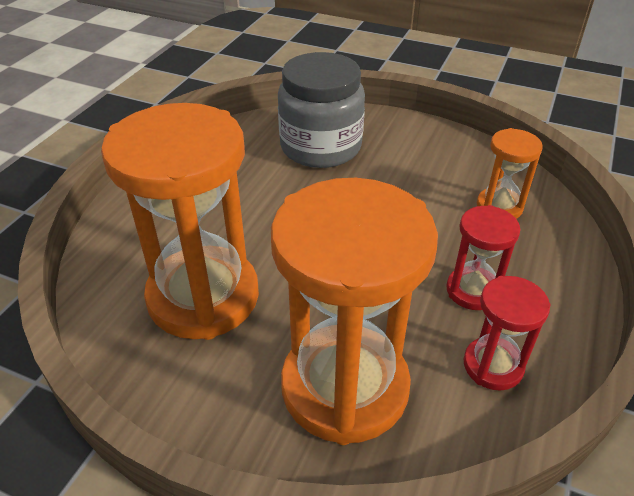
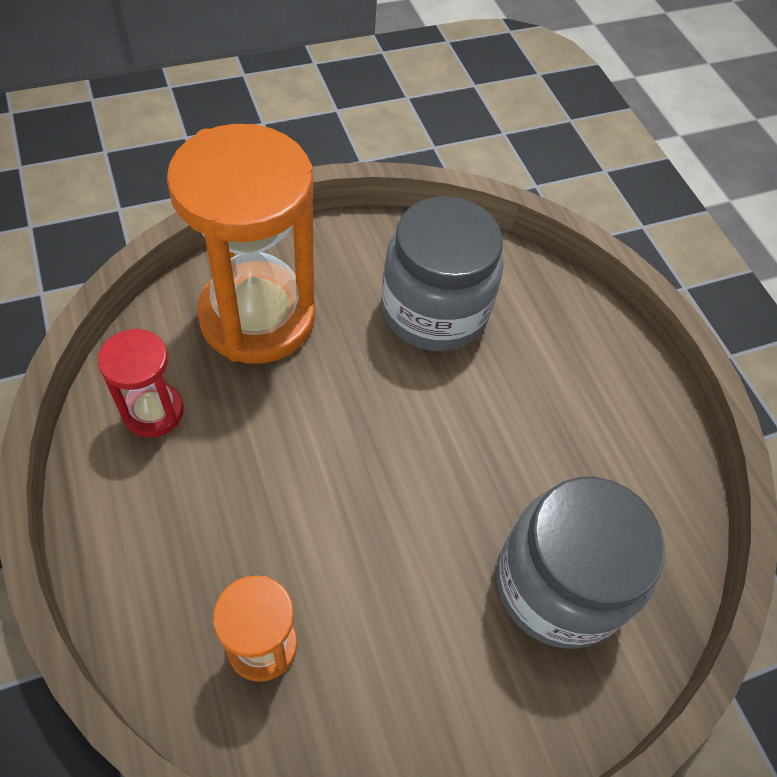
camera: 130 degrees right, 15 degrees up
orange hourglass [101,103,259,340] -> grey jar [382,196,504,351]
red hourglass [446,205,520,310] -> none

